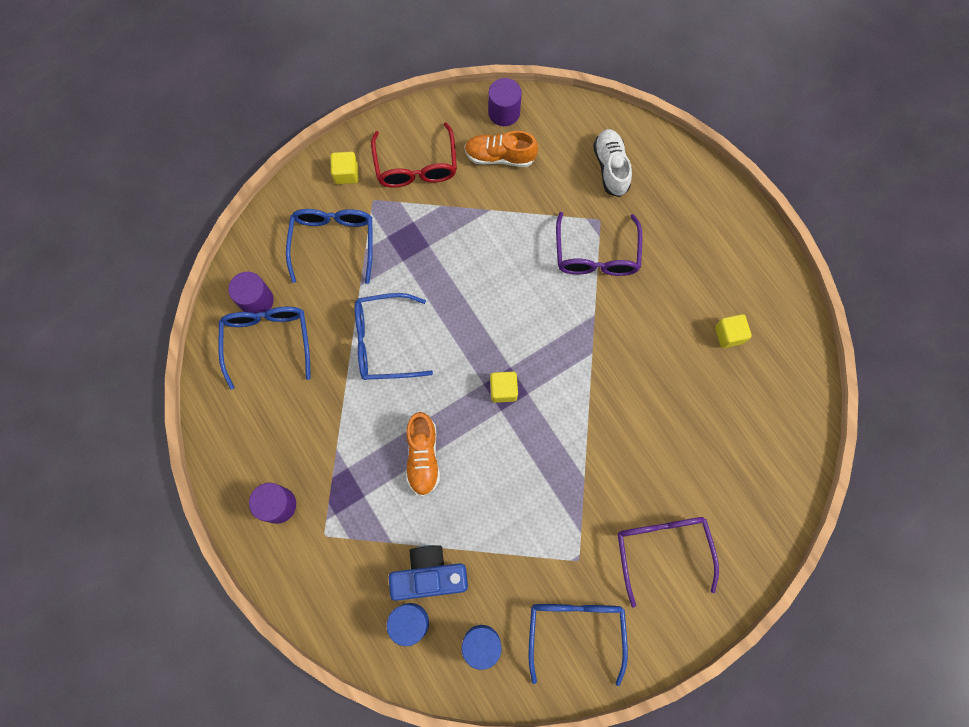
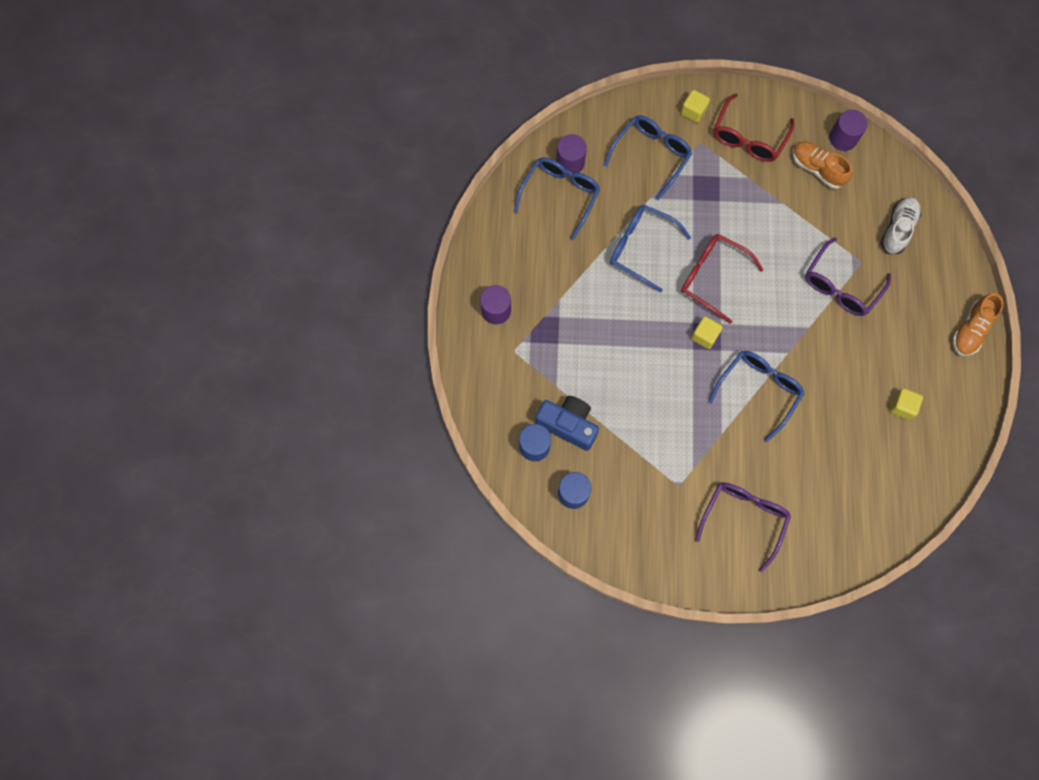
camera: 35 degrees right, 0 degrees up
orange shoe [406,412,440,497] -> orange shoe moved to [952,293,1003,356]
blue glasses [528,604,628,686] -> blue glasses moved to [708,351,804,442]
none -> red glasses [681,234,763,324]

